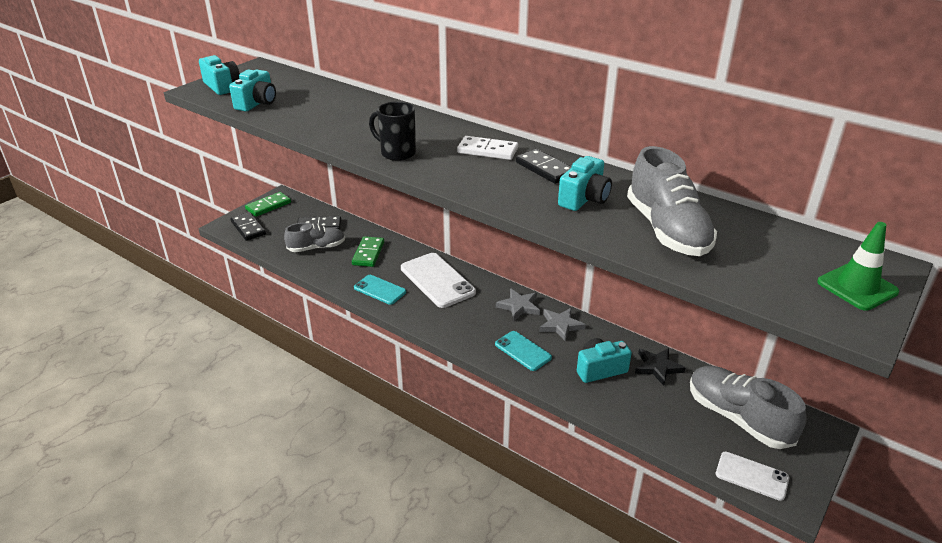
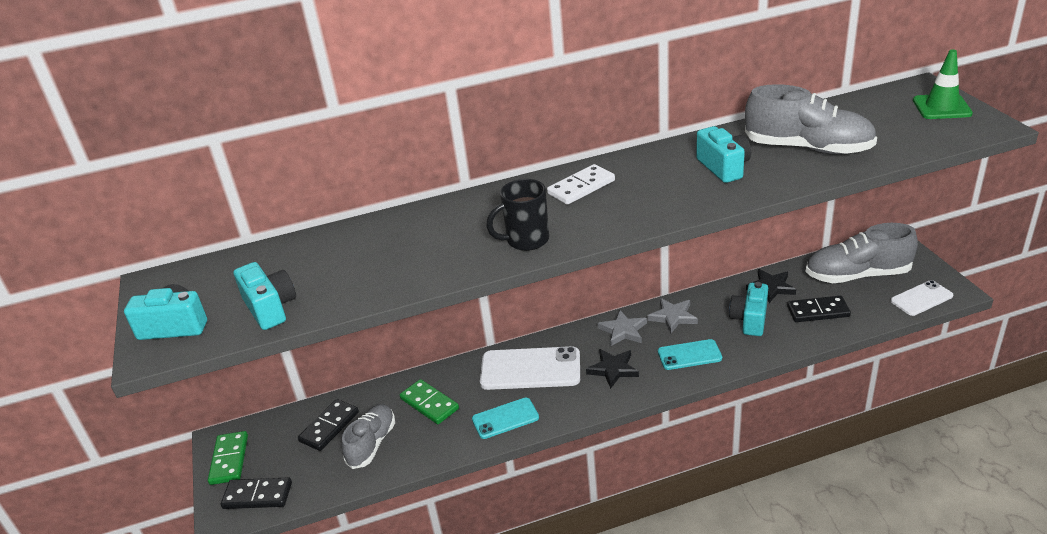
camera: 50 degrees left, 0 degrees up
black domino [516,149,572,184] -> black domino moved to [787,296,851,322]
none -> black star [586,349,639,389]

